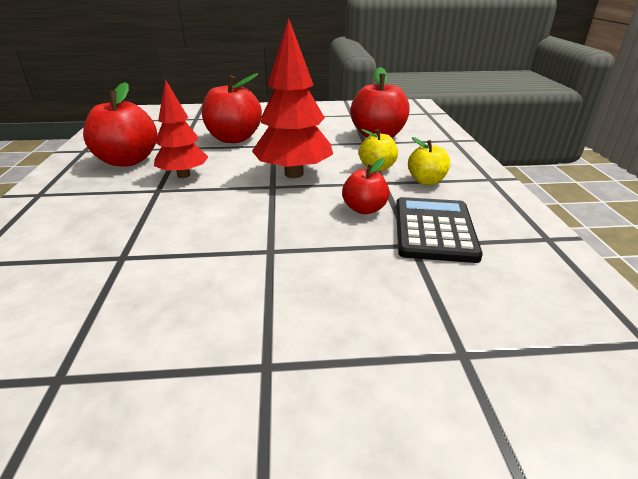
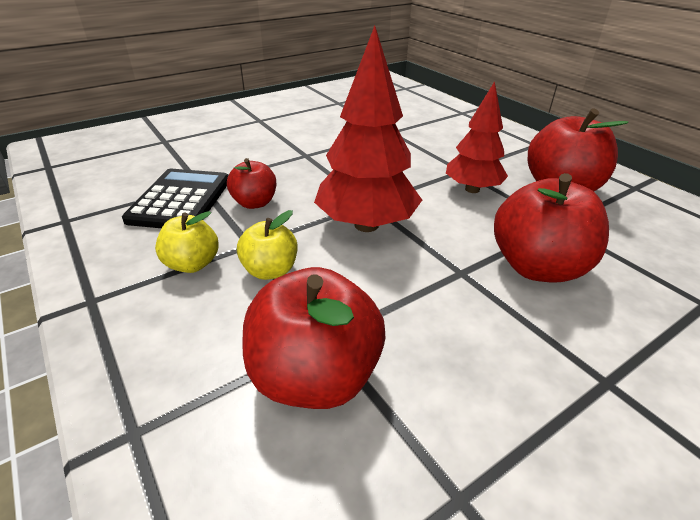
camera: 150 degrees right, 5 degrees up
black calculator [396,197,483,263] -> black calculator turned 150 degrees counterclockwise [122,169,229,228]

